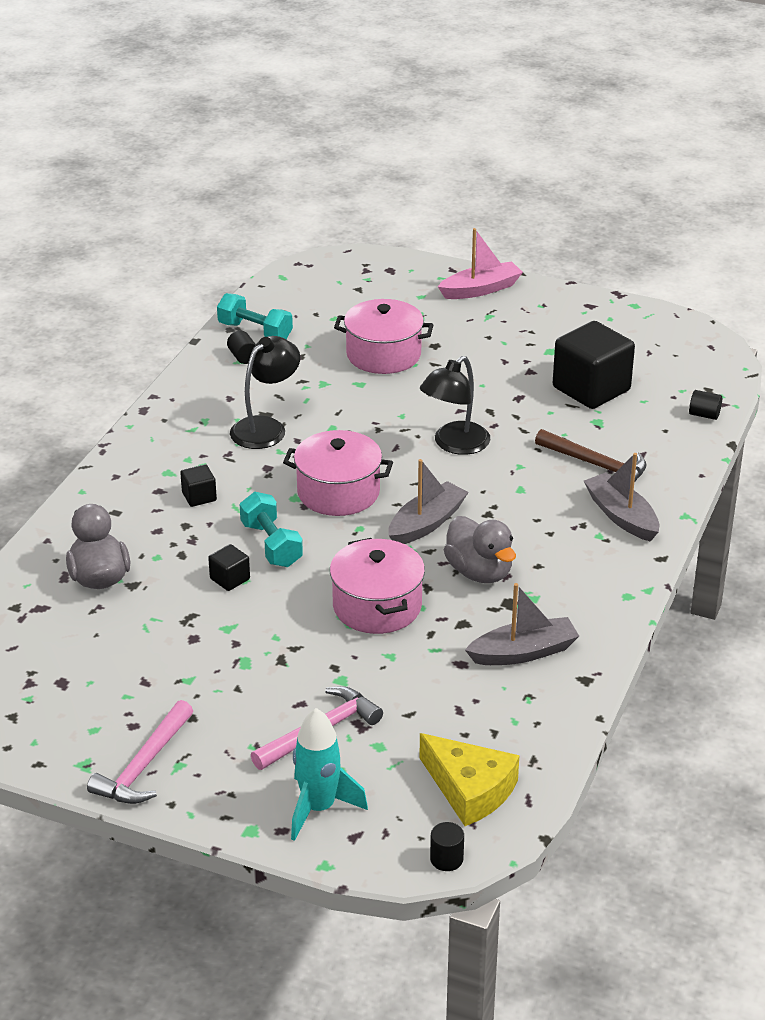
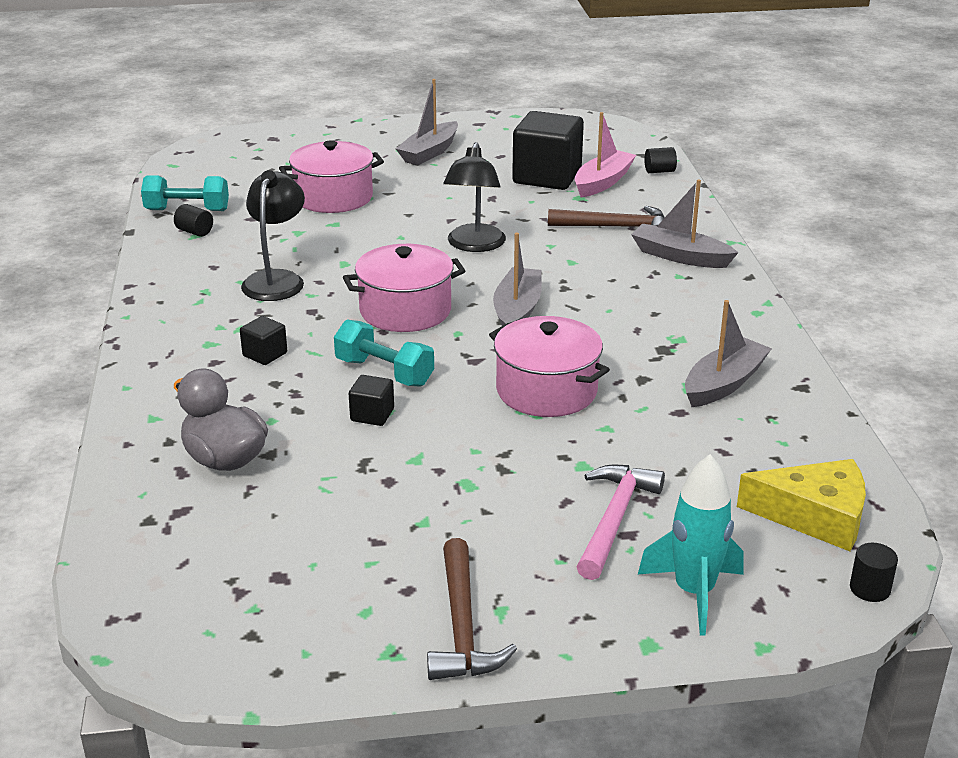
camera: 30 degrees left, 5 degrees down
pink hammer [87,700,193,804] -> brown hammer [427,538,517,680]
pink boat [438,228,523,299] -> pink boat moved to [575,112,636,198]
grey duck [444,516,516,583] -> none
none -> grey boat [396,79,458,165]

